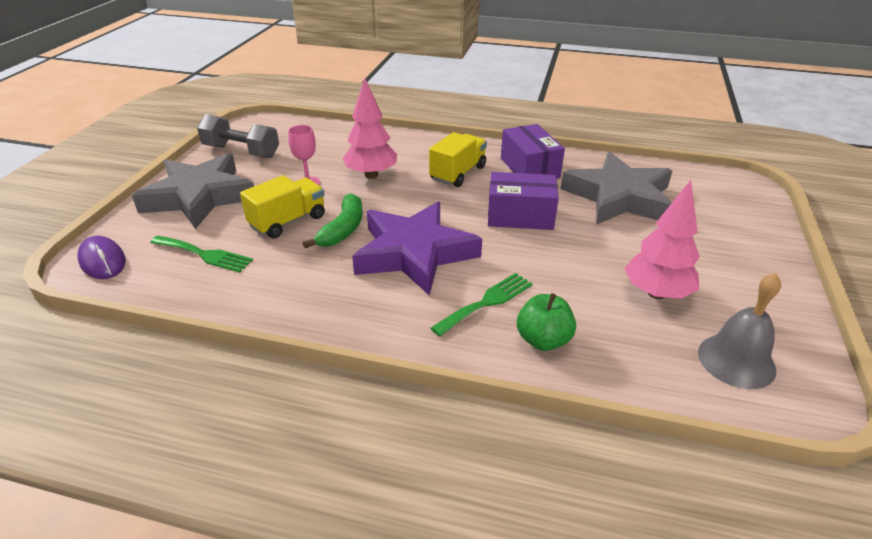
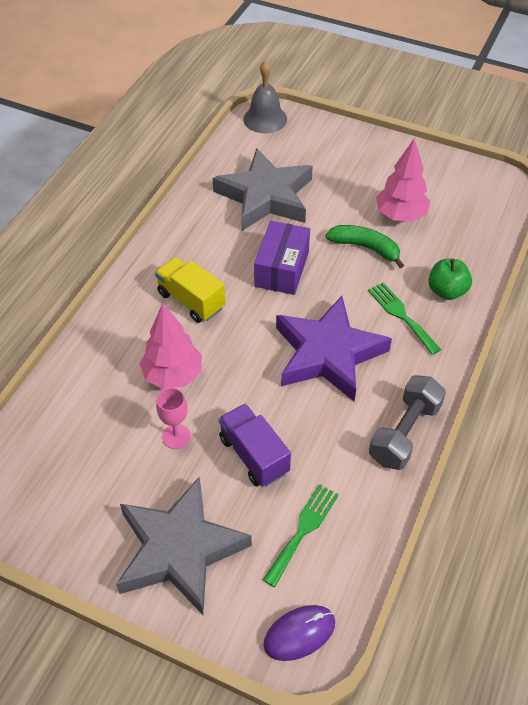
camera: 80 degrees left, 15 degrees up
grey dumbbell [197,114,279,158] -> grey dumbbell moved to [369,375,446,470]
yellow truck [240,175,325,238] -> purple truck [219,403,291,487]
green banana [303,193,362,248] -> green banana moved to [326,225,404,268]
purple box [501,124,565,179] -> none
grey bell [698,273,781,389] -> grey bell moved to [243,61,287,133]

